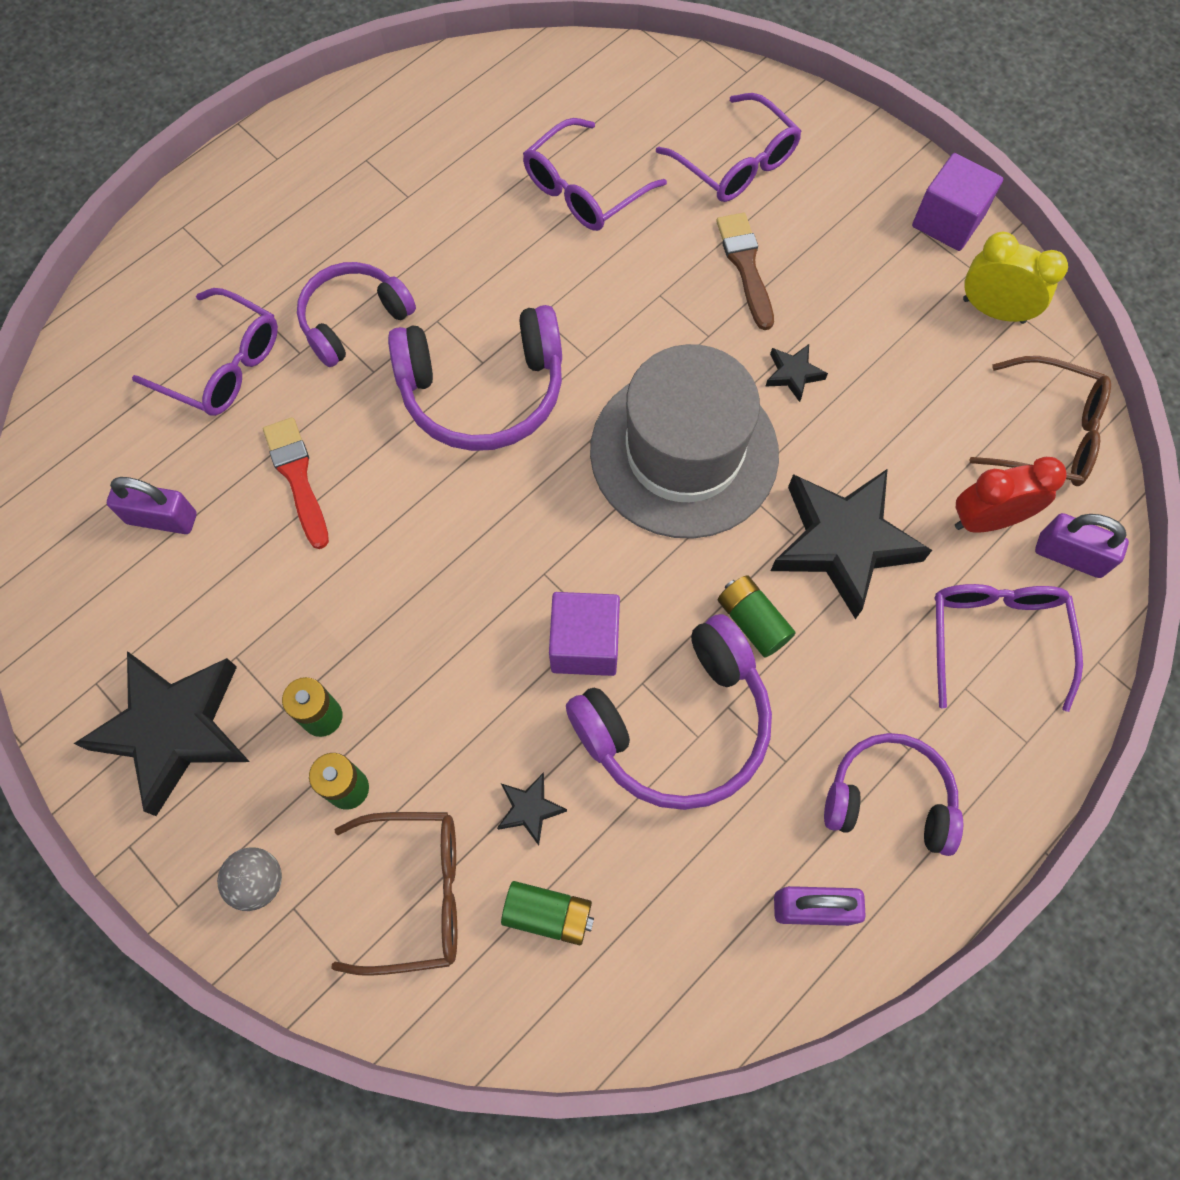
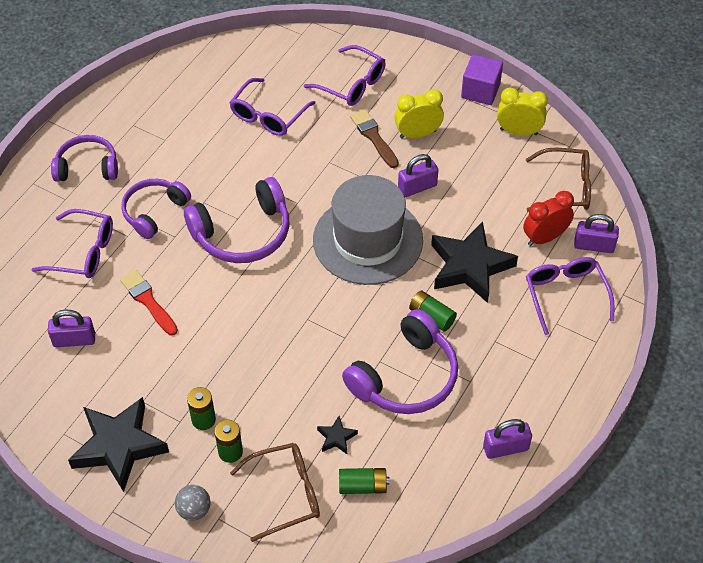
camera: 15 degrees left, 15 degrees down
purple cube [549,592,620,676] -> none
black star [765,344,828,402] -> purple padlock [398,154,438,197]
purple headphones [824,733,963,856] -> purple headphones moved to [51,135,118,182]
none -> yellow clock [394,89,444,138]

